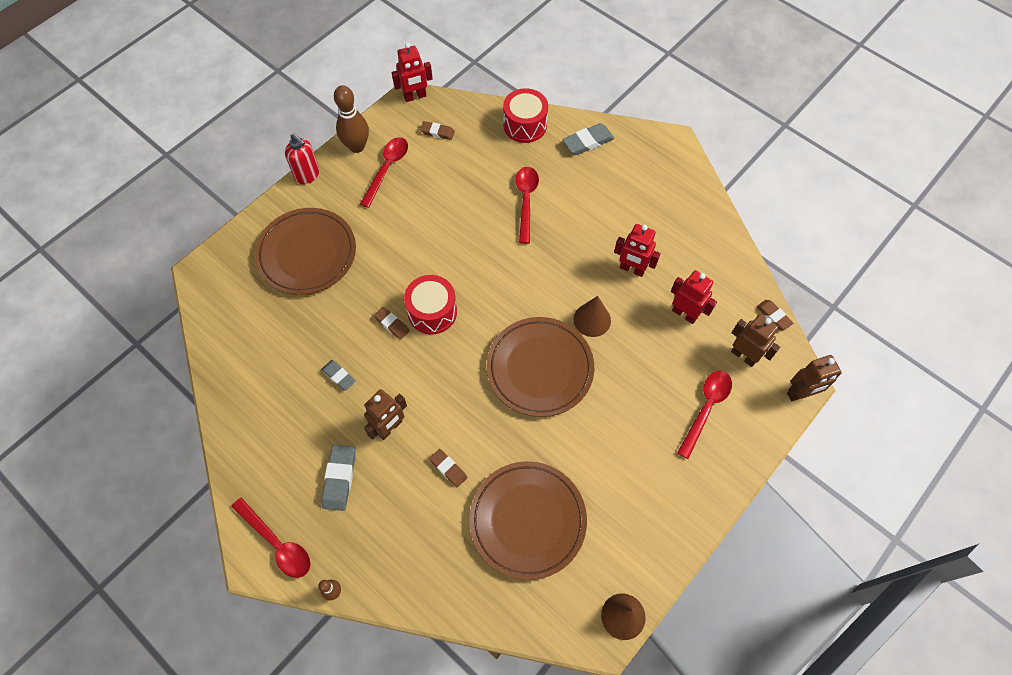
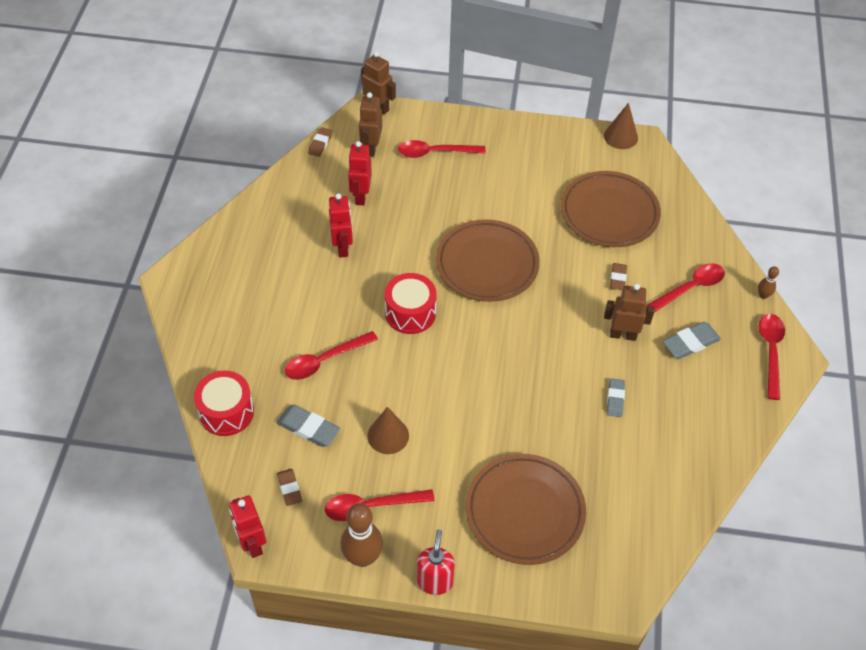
camera: 125 degrees left, 10 degrees down
brown eraser [374,307,409,340] -> none
red robot [392,43,433,102] -> red robot turned 150 degrees counterclockwise [229,495,266,558]
red drum [404,275,457,334] -> red drum moved to [385,273,437,334]
grey eraser [562,123,614,155] -> grey eraser moved to [277,405,340,447]
brown cone [573,296,611,337] -> brown cone moved to [368,407,409,454]
none -> red spoon [646,263,725,312]

